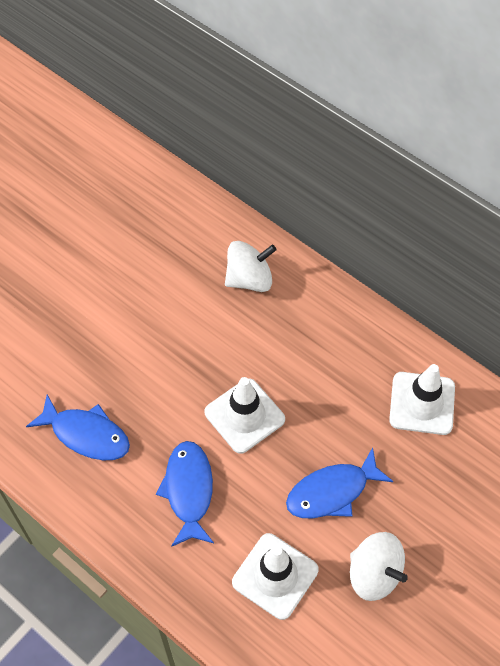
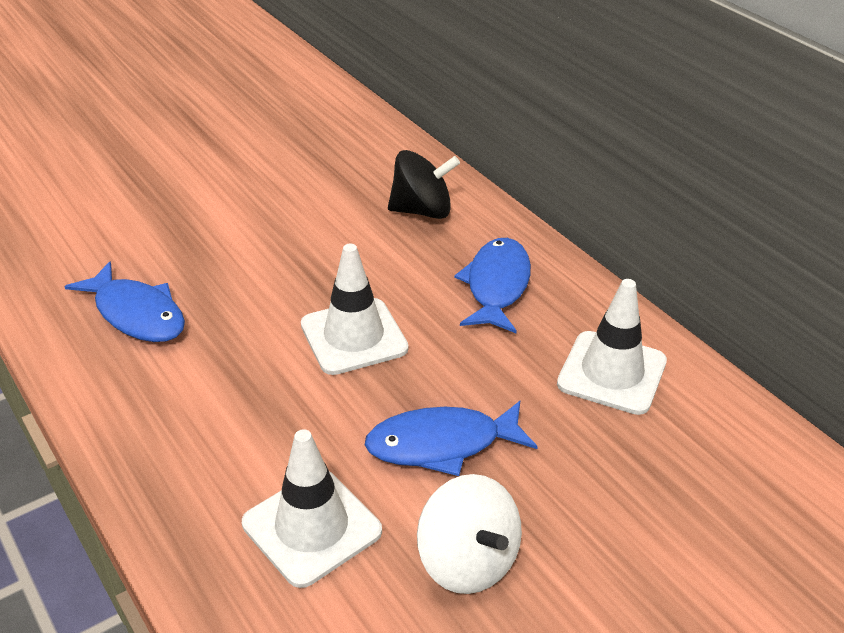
camera: 15 degrees right, 20 degrees down
blue fish [156,441,214,547] -> blue fish moved to [454,238,531,333]
white spinning top [225,241,277,292] -> black spinning top [388,150,460,219]

